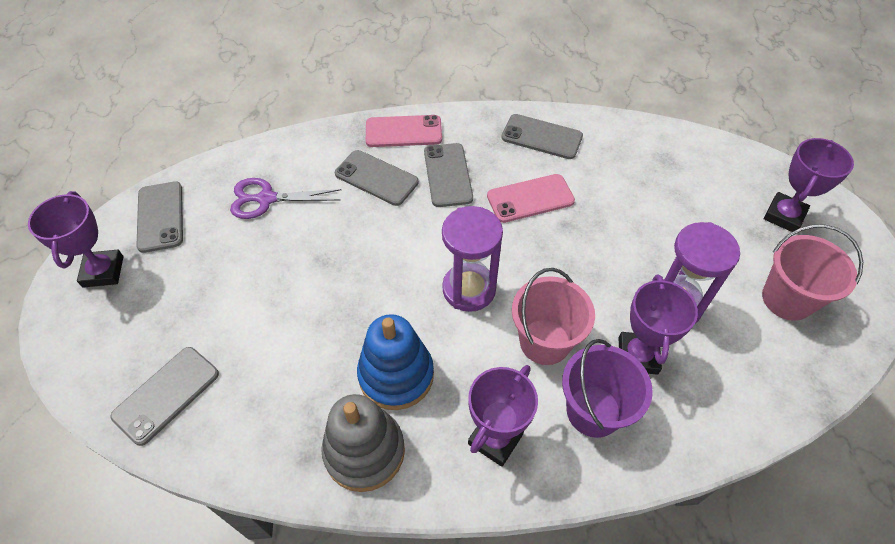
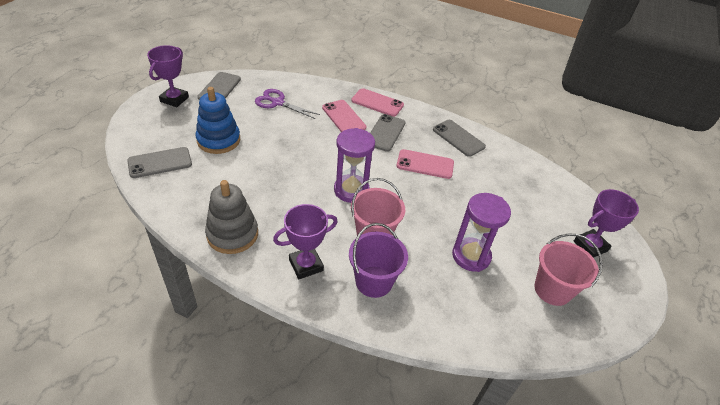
camera: 25 degrees right, 10 degrees down
grey phone [335,150,419,206] -> pink phone [322,100,366,132]
blue stacking toy [357,314,434,410] -> blue stacking toy moved to [196,87,240,154]
purple trophy [619,274,698,375] -> none

